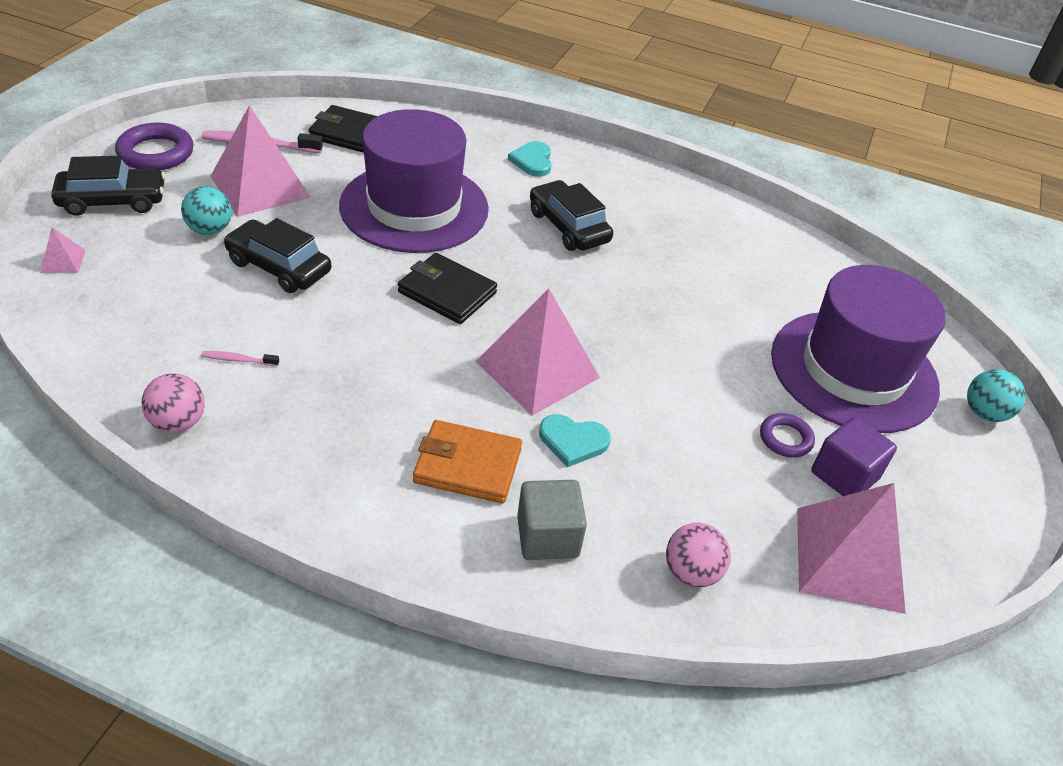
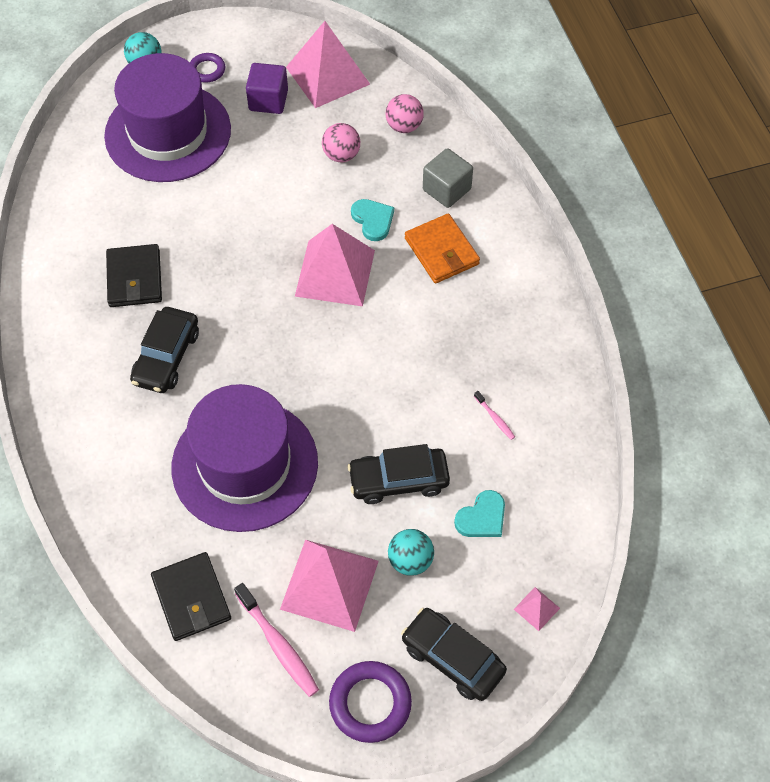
camera: 125 degrees left, 15 degrees up
pink ball [142,373,205,433] -> pink ball moved to [322,123,360,162]
black car [224,218,331,293] -> black car turned 90 degrees clockwise [347,444,450,504]
black wallet [398,253,497,324] -> black wallet moved to [106,244,162,307]
turquoise heart [508,141,551,177] -> turquoise heart moved to [454,490,505,537]
purple ring [760,413,815,458] -> purple ring moved to [190,53,225,83]

